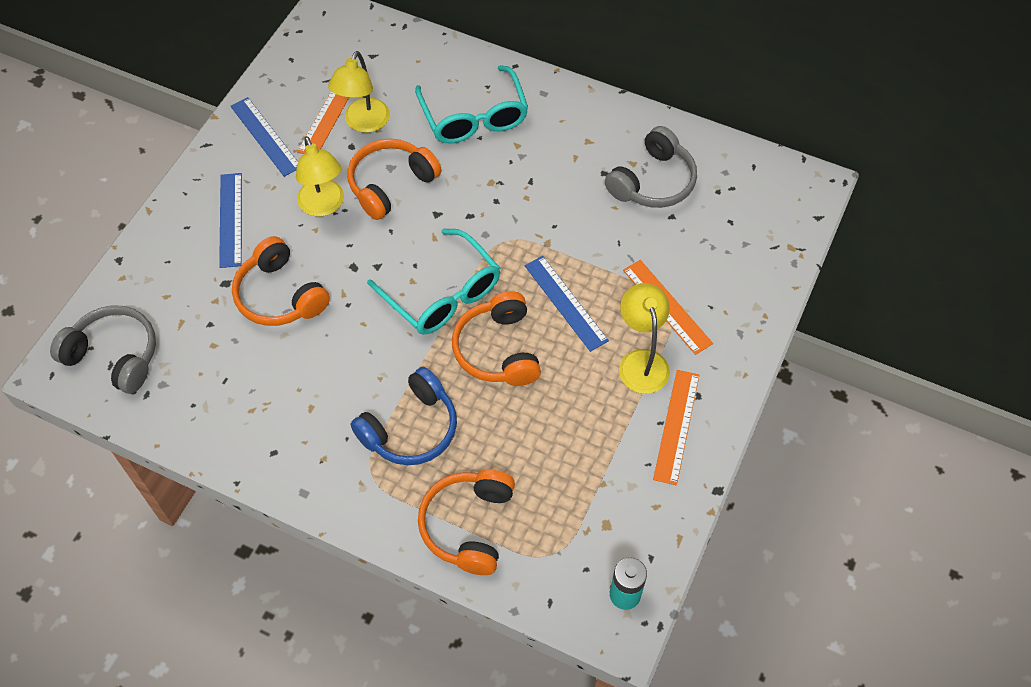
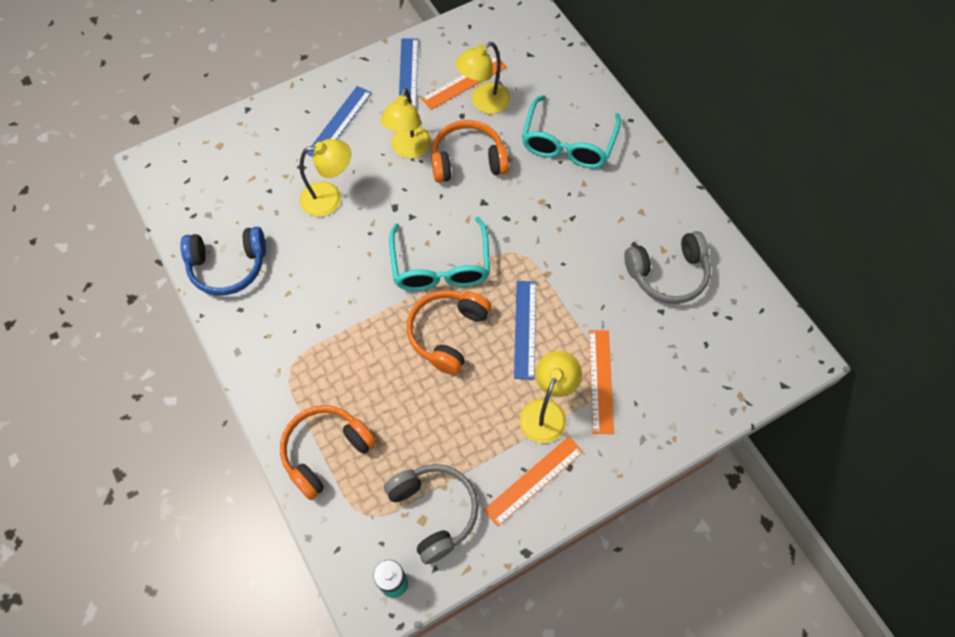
camera: 35 degrees right, 5 degrees up
grey headphones [50,305,156,394] -> grey headphones moved to [384,464,478,564]
orange headphones [232,236,330,326] -> yellow lamp [299,139,351,217]
blue headphones [351,367,457,465] -> blue headphones moved to [180,227,266,295]

